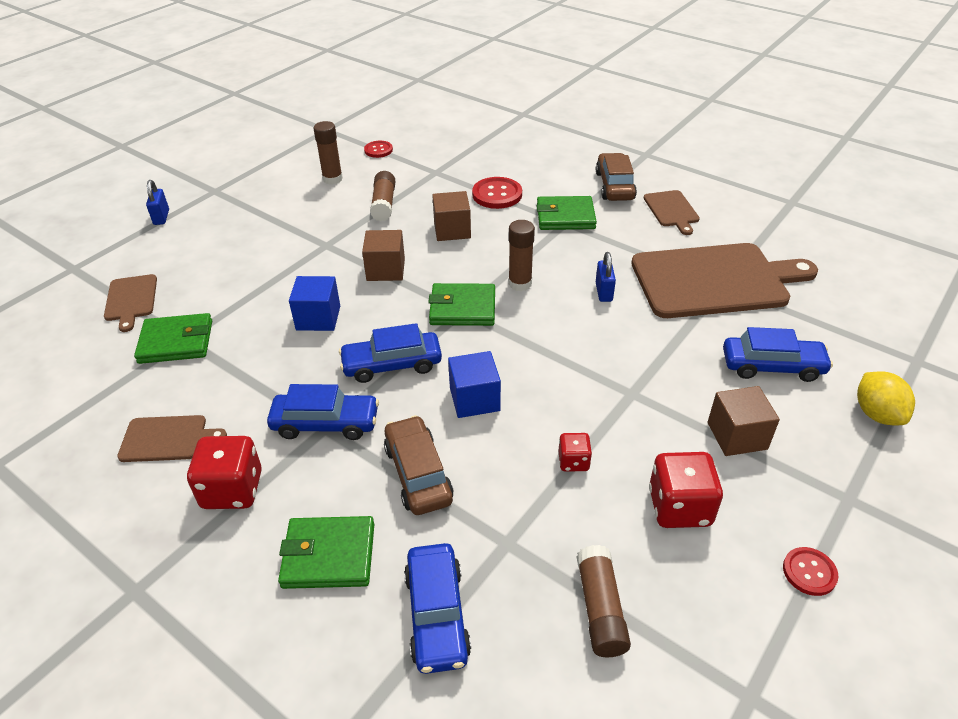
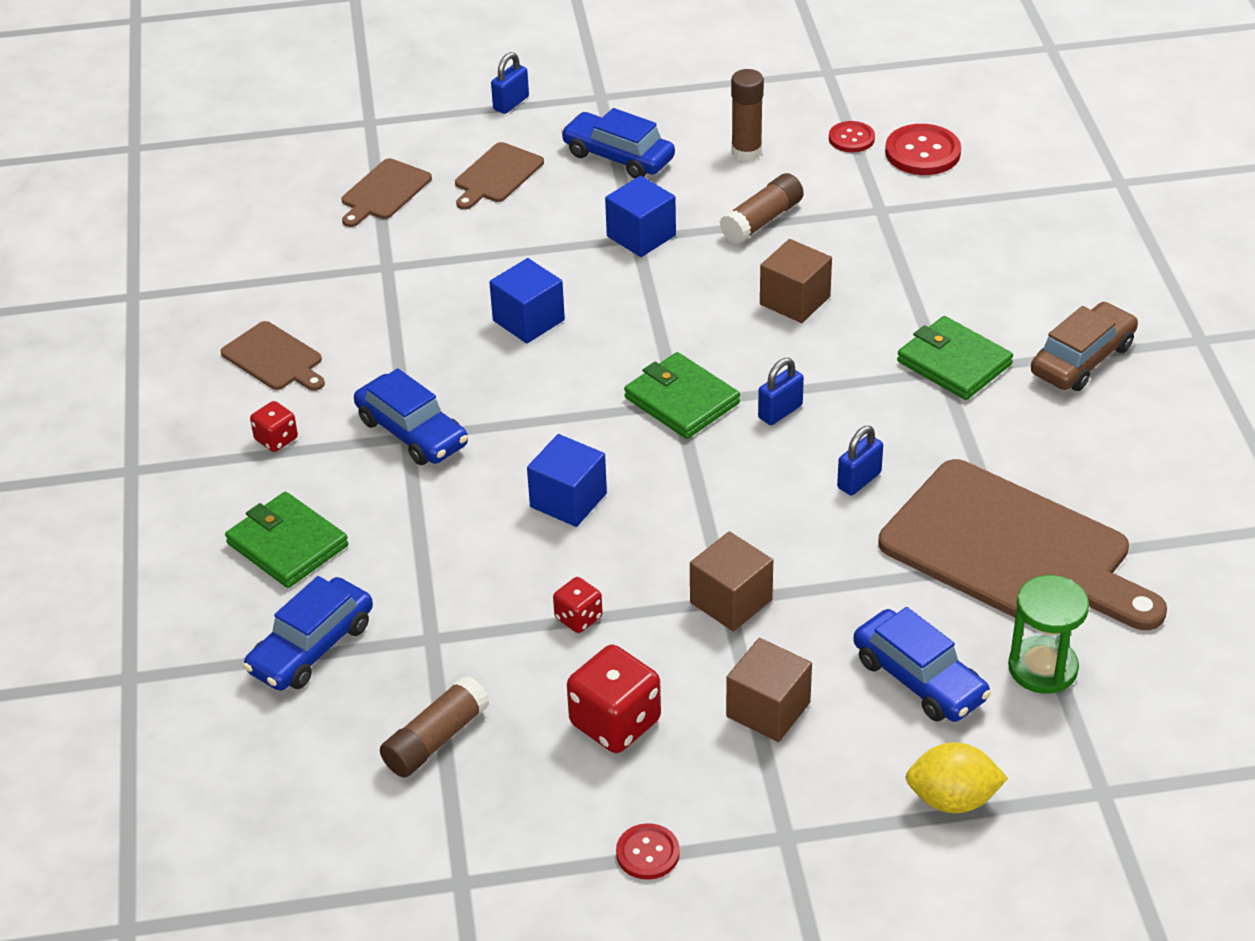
camera: 45 degrees right, 0 degrees up
green wallet [134,313,212,364] -> none
red dice [187,436,262,509] -> red dice [250,401,298,452], size x0.55
blue car [339,323,442,383] -> blue car moved to [561,108,675,179]
brown cube [362,230,405,281] -> brown cube moved to [690,531,773,631]
brown car [384,415,454,515] -> none
red button [472,177,522,209] -> red button moved to [885,124,961,175]
brown glue stick [508,220,535,291] -> blue padlock [758,358,804,425]
brown cutting board [644,190,700,235] -> brown cutting board moved to [455,142,544,210]
yellow lemon [857,371,915,425] -> yellow lemon turned 60 degrees clockwise [905,742,1008,813]
none -> blue cube [605,176,676,257]
none -> green hourglass [1008,575,1089,694]

